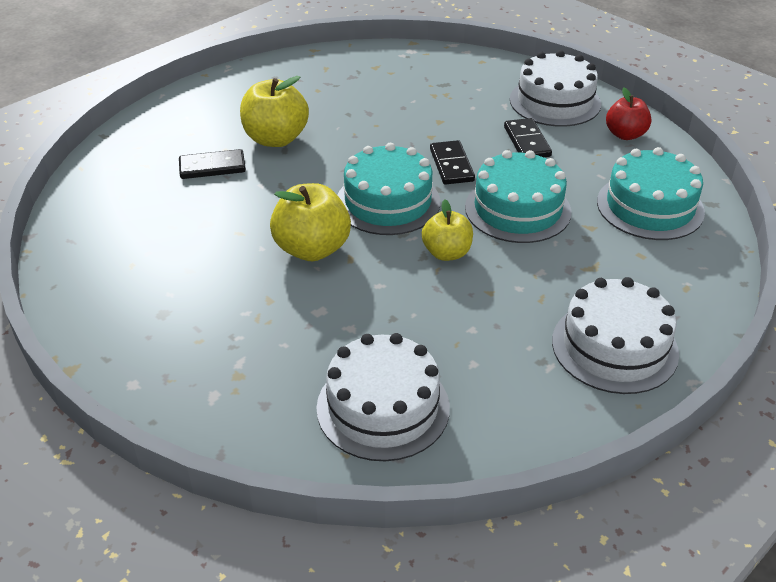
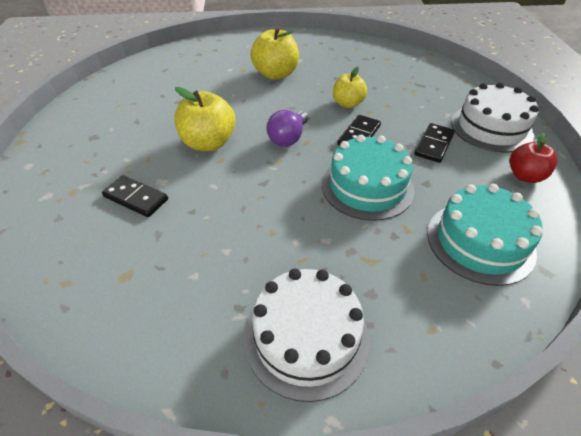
camera: 40 degrees right, 5 degrees up
black domino [179,149,246,179] -> black domino moved to [102,175,168,217]
white cake [317,333,450,461] -> none
turquoise cake [337,143,440,235] -> purple light bulb [267,110,308,147]
yellow apple [422,200,473,261] -> yellow apple moved to [333,67,367,108]

